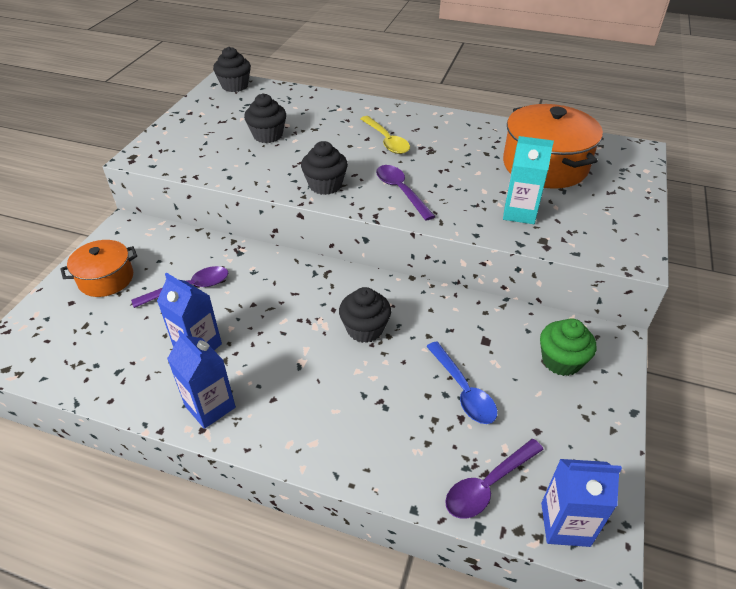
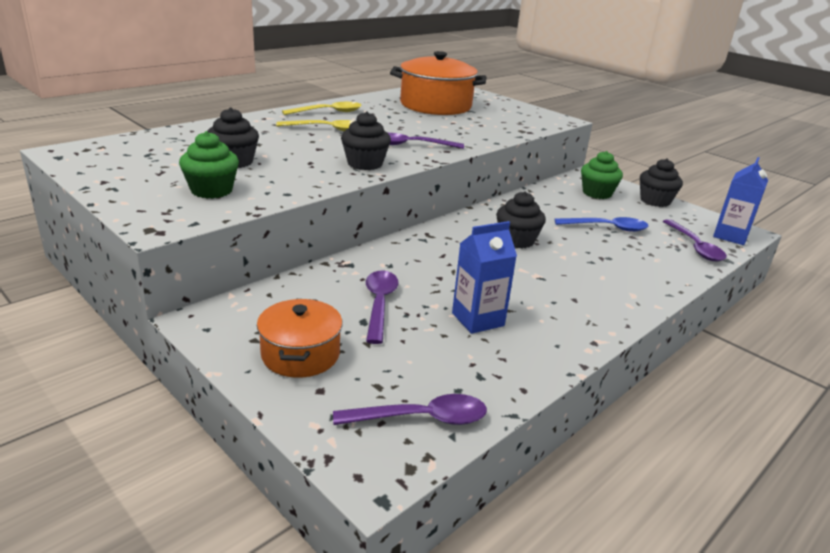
camera: 65 degrees left, 15 degrees down
blue carton [167,330,236,429] -> none
black cupcake [213,47,251,92] -> black cupcake moved to [640,158,683,207]
turquoise carton [503,136,554,224] -> none
none -> green cupcake [179,131,239,199]
none -> yellow spoon [282,102,362,115]
none -> purple spoon [333,394,487,425]

